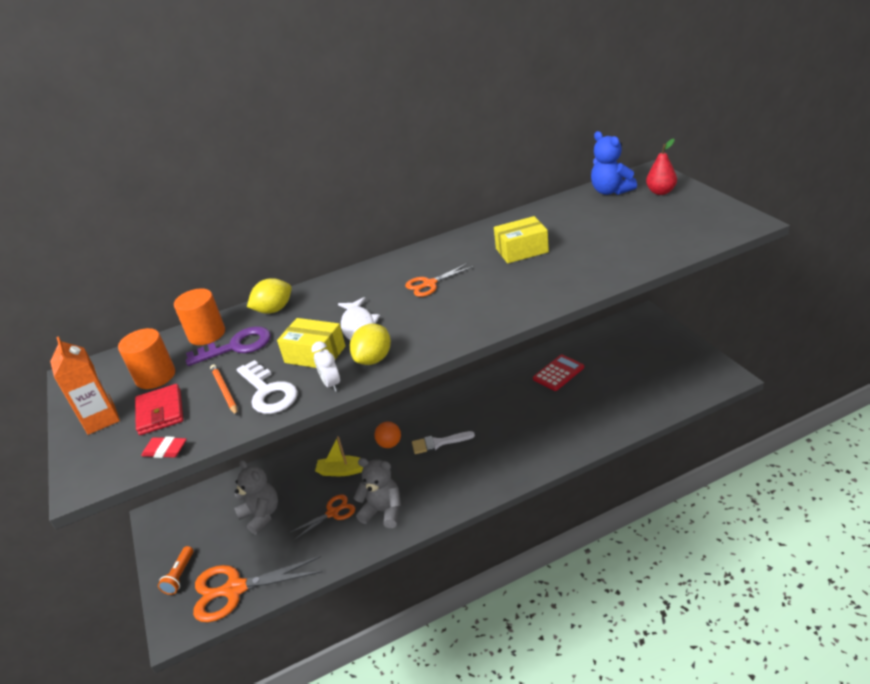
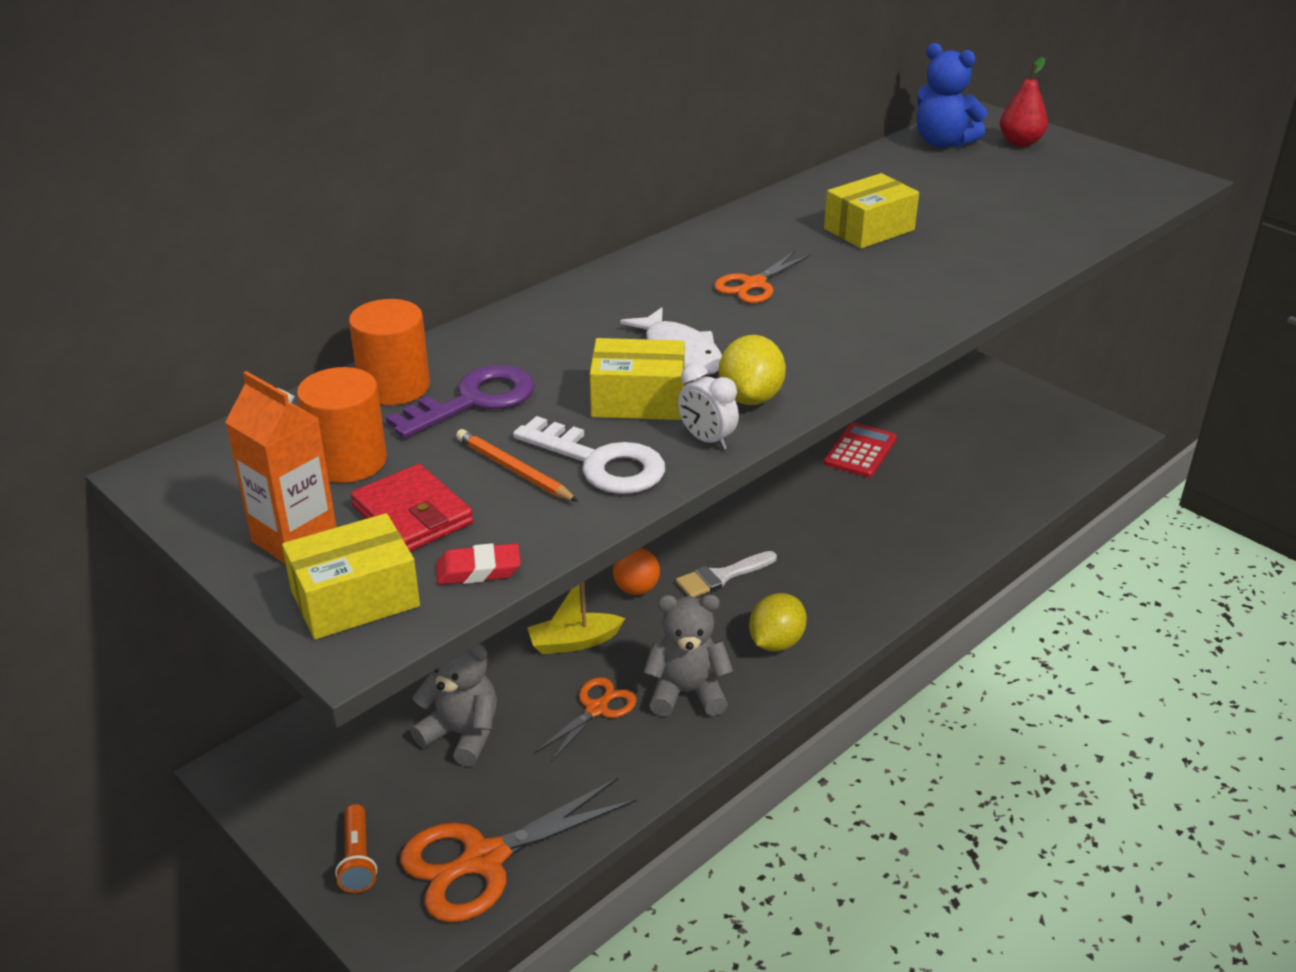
camera: 25 degrees left, 0 degrees up
yellow lemon [247,278,292,314] -> yellow lemon moved to [749,593,807,651]
none -> yellow box [282,513,420,639]

